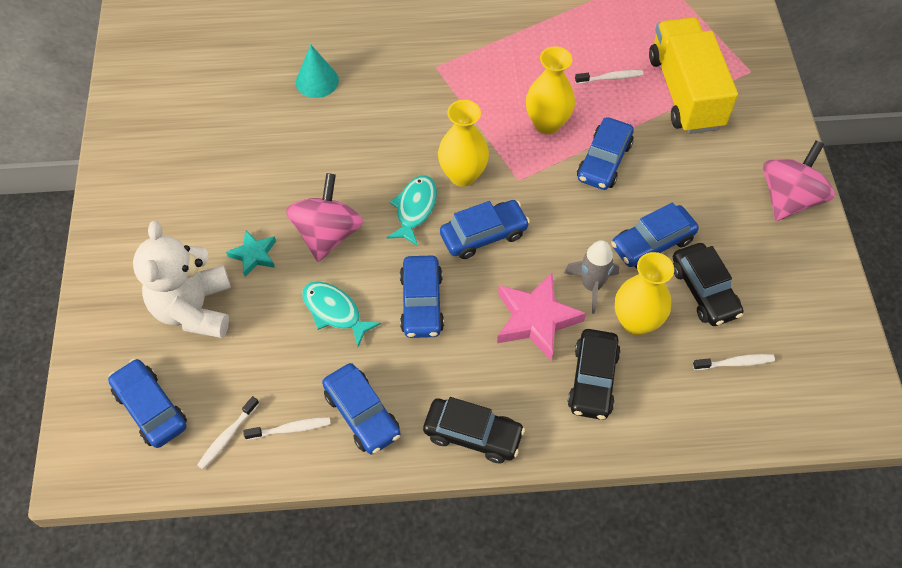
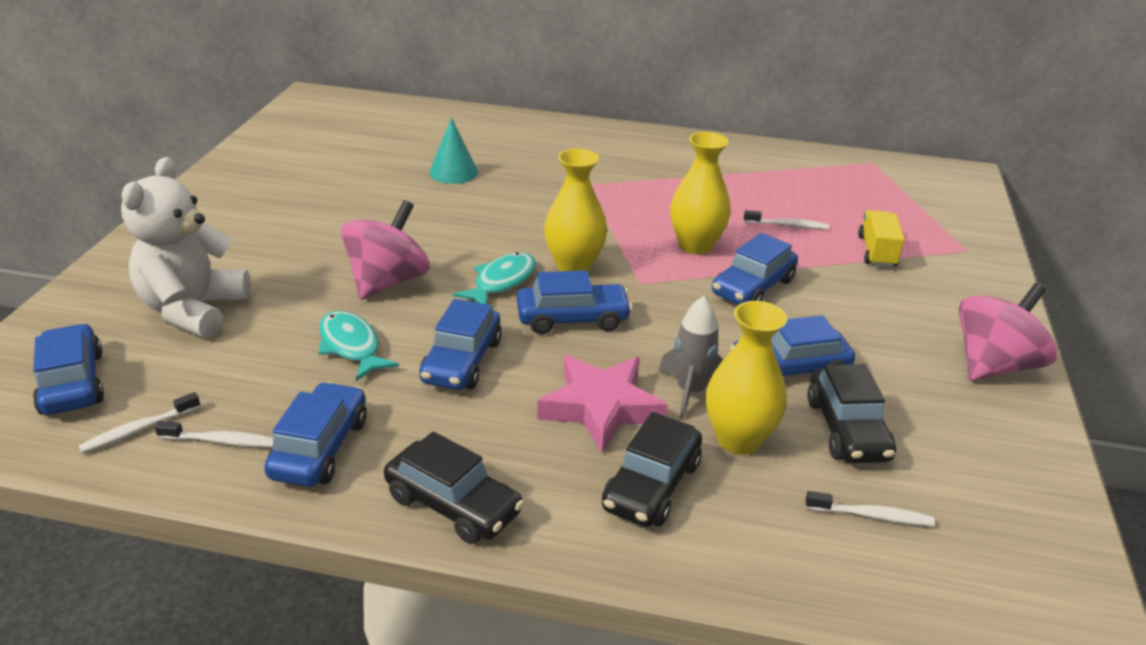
camera: 15 degrees right, 25 degrees down
turquoise star [226,230,276,277] -> none
blue car [322,363,401,455] -> blue car turned 150 degrees counterclockwise [264,382,367,487]
yellow truck [649,17,738,134] -> yellow truck [858,210,905,267], size x0.50

